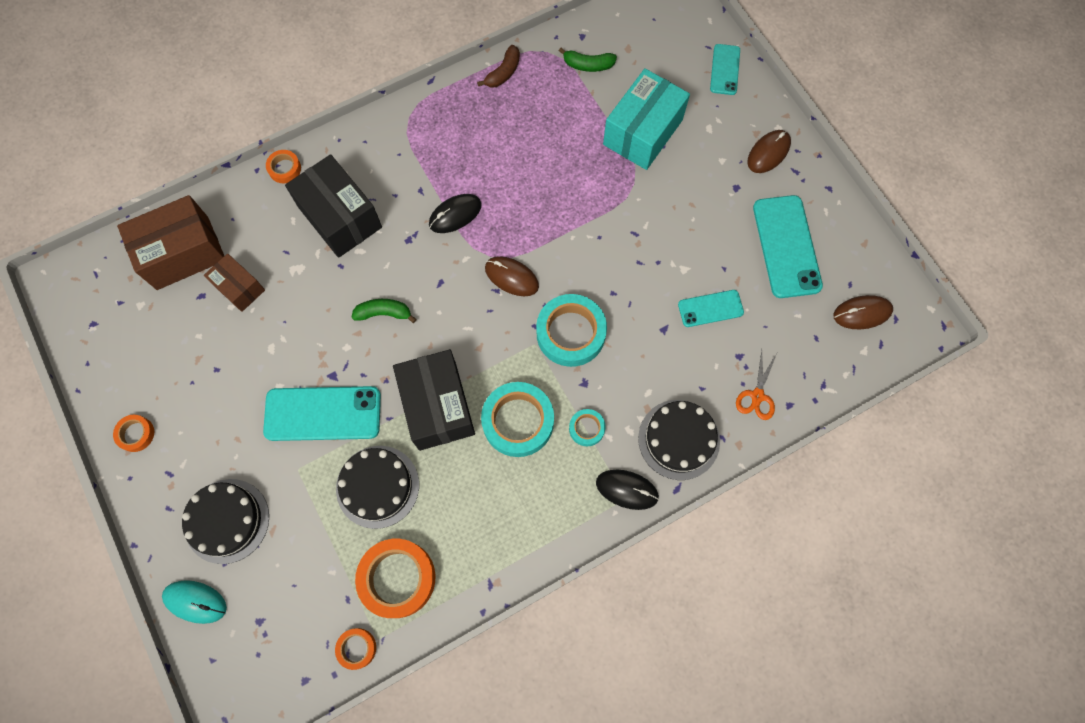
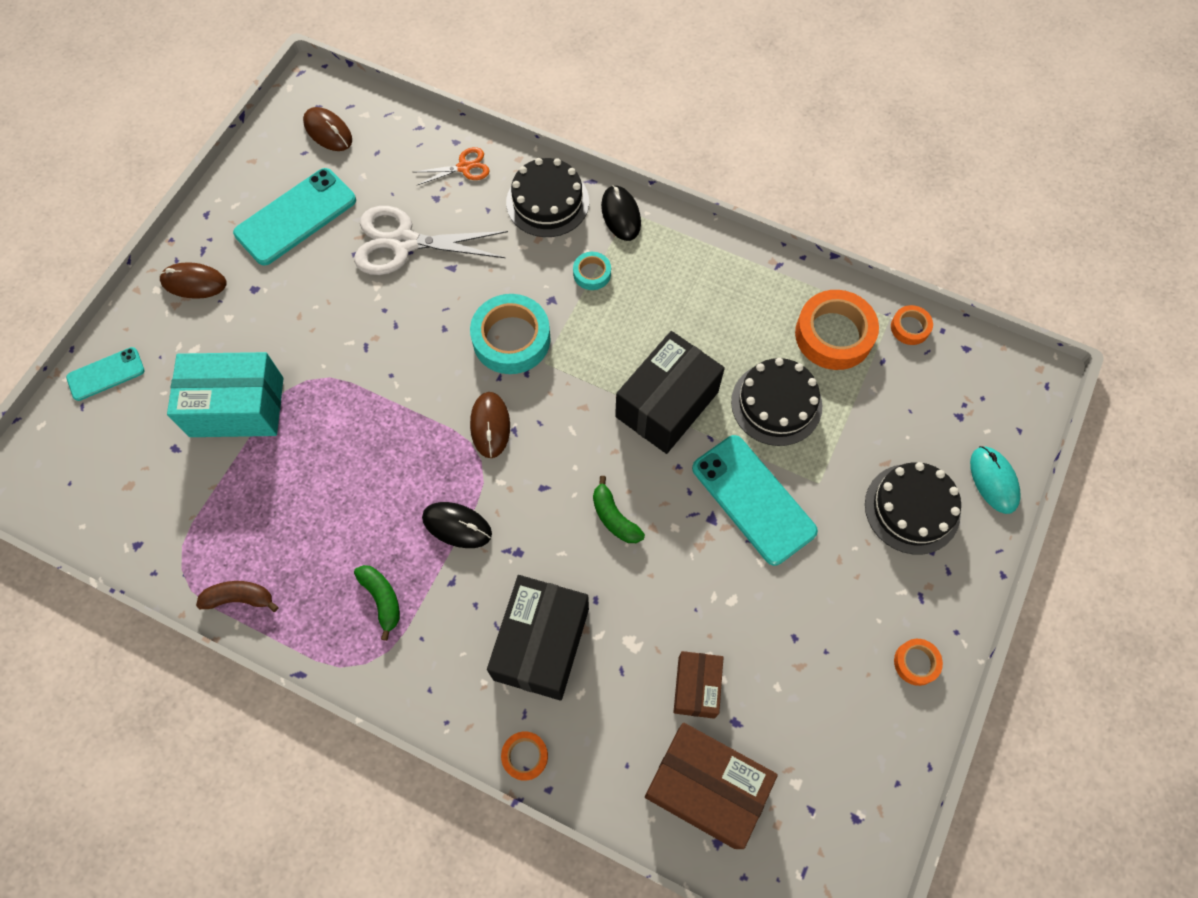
camera: 125 degrees left, 5 degrees down
turquoise tape [481,382,554,457] -> none
green banana [559,48,617,72] -> green banana moved to [354,565,400,641]
turquoise phone [678,290,744,327] -> white scissors [354,206,508,275]

